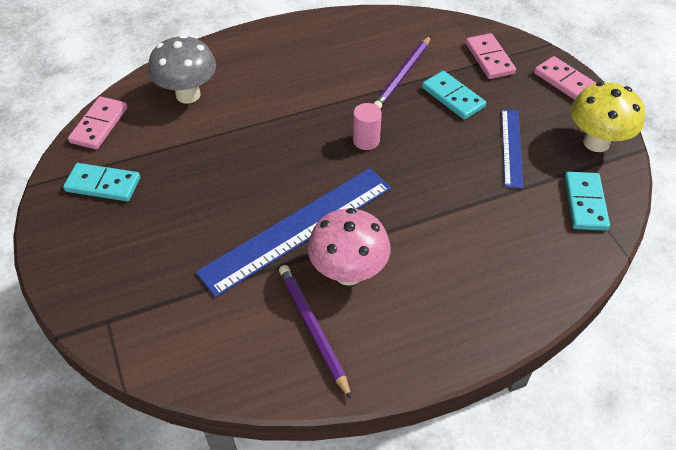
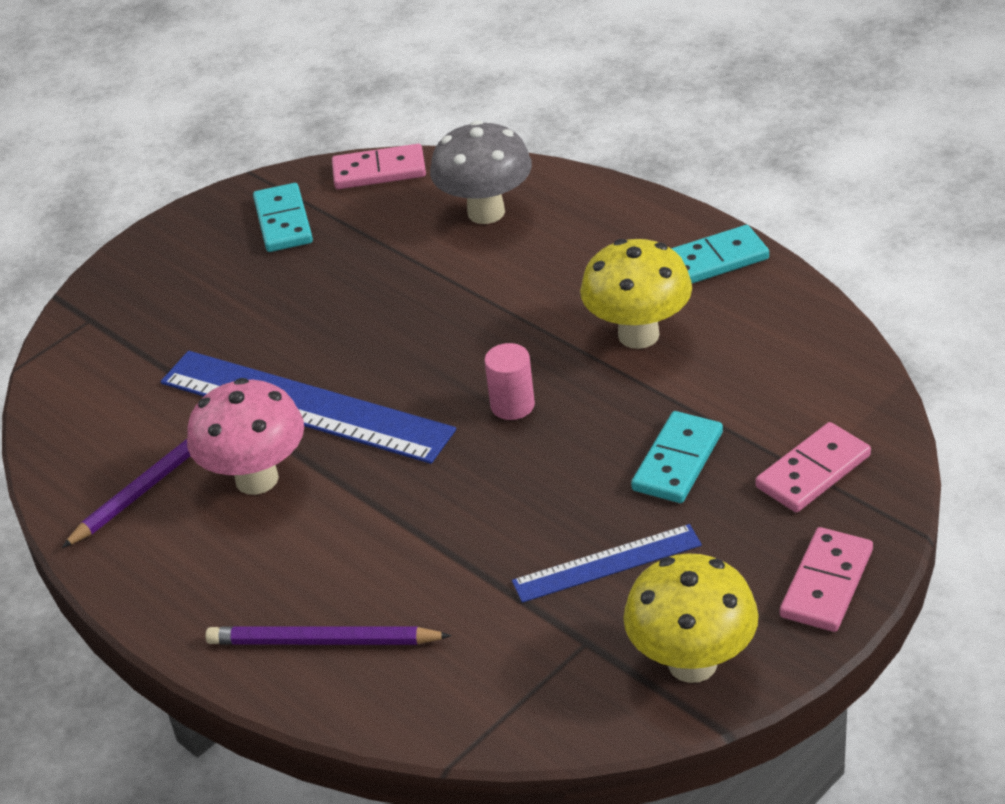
camera: 70 degrees right, 10 degrees down
purple pencil [373,36,431,109] -> purple pencil moved to [205,627,452,645]
turquoise domino [564,172,610,231] -> turquoise domino moved to [671,225,769,283]
none -> yellow mushroom [580,239,692,349]

